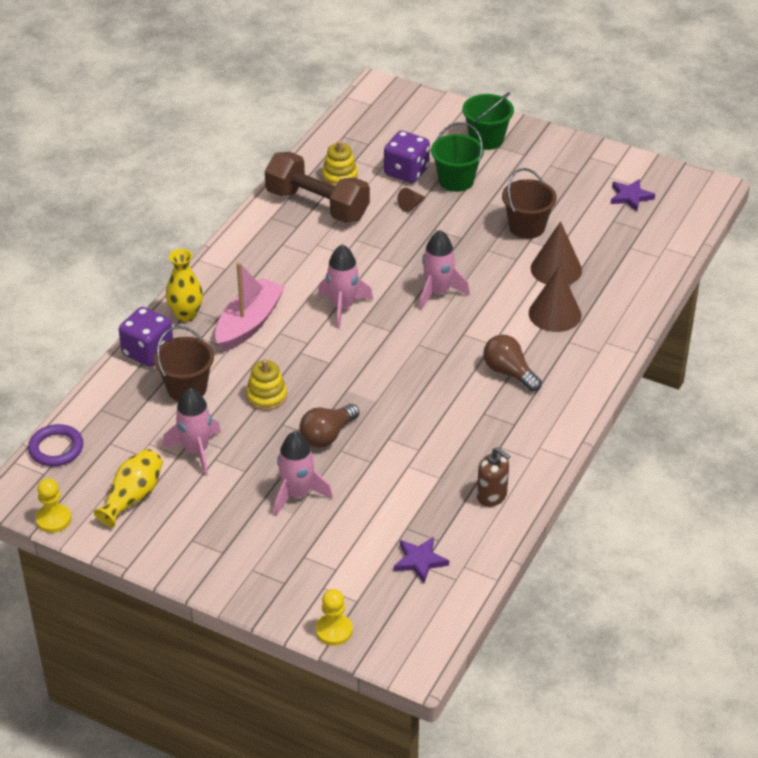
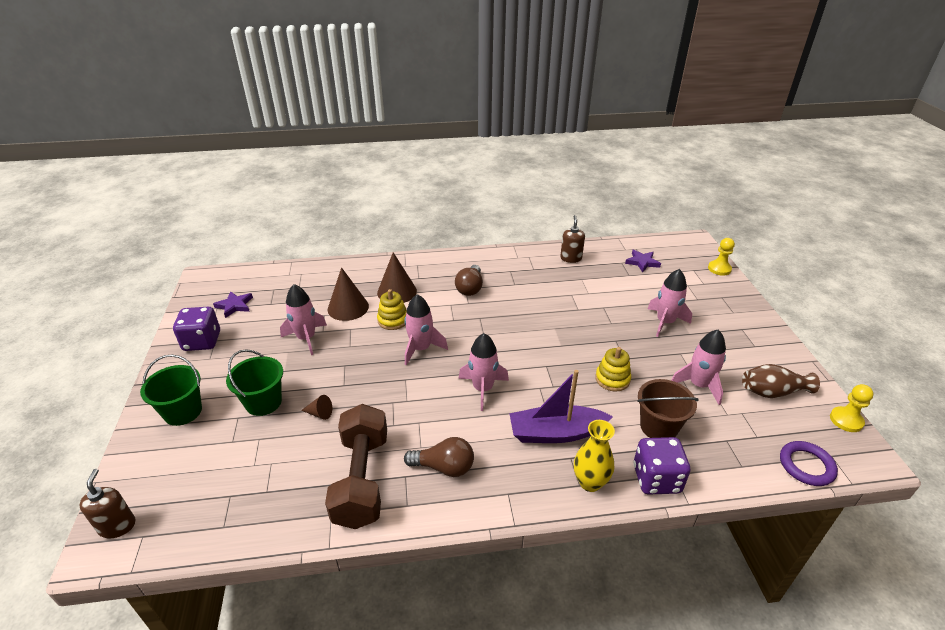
camera: 125 degrees left, 5 degrees down
yellow vase [94,449,163,527] -> brown vase [742,364,820,398]
pink boat [215,262,285,351] -> purple boat [509,370,613,443]
brown light bulb [299,404,359,447] -> brown light bulb moved to [404,437,474,477]
yellow stacking toy [322,140,358,187] -> yellow stacking toy moved to [377,289,407,330]
purple dice [384,131,430,183] -> purple dice moved to [173,307,220,351]
brown bucket [502,168,557,239] -> pink rocket [280,284,327,355]
none -> brown soap dispenser [79,469,136,539]

